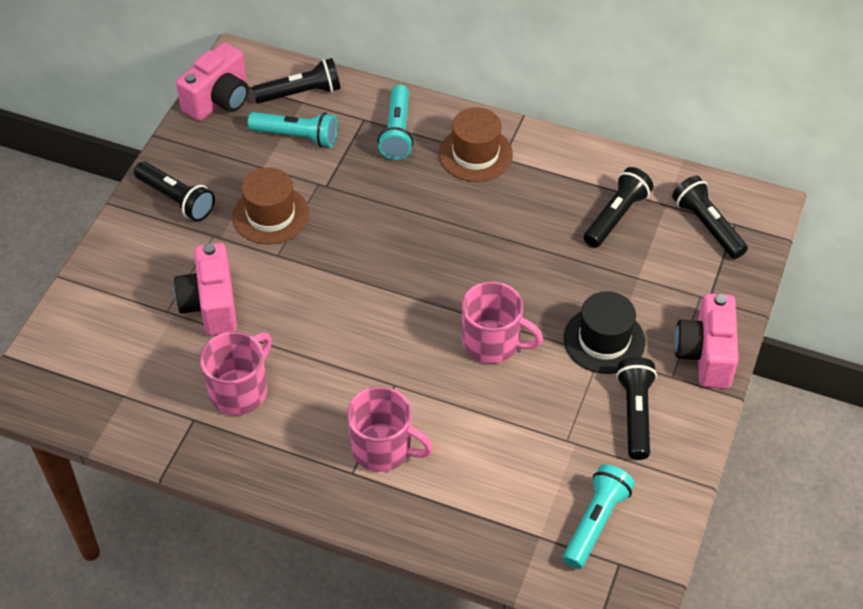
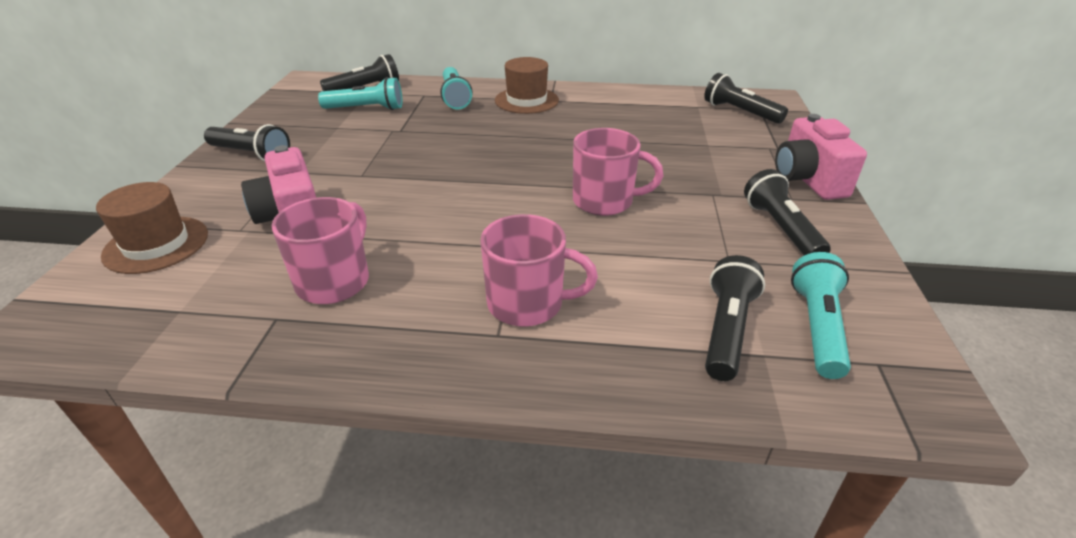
camera: 15 degrees left, 15 degrees down
pink camera [176,42,249,121] -> none
brown hat [232,167,309,244] -> brown hat moved to [96,182,208,274]
black hat [564,291,645,374] -> none
black flashlight [584,167,653,248] -> black flashlight moved to [705,255,765,381]

